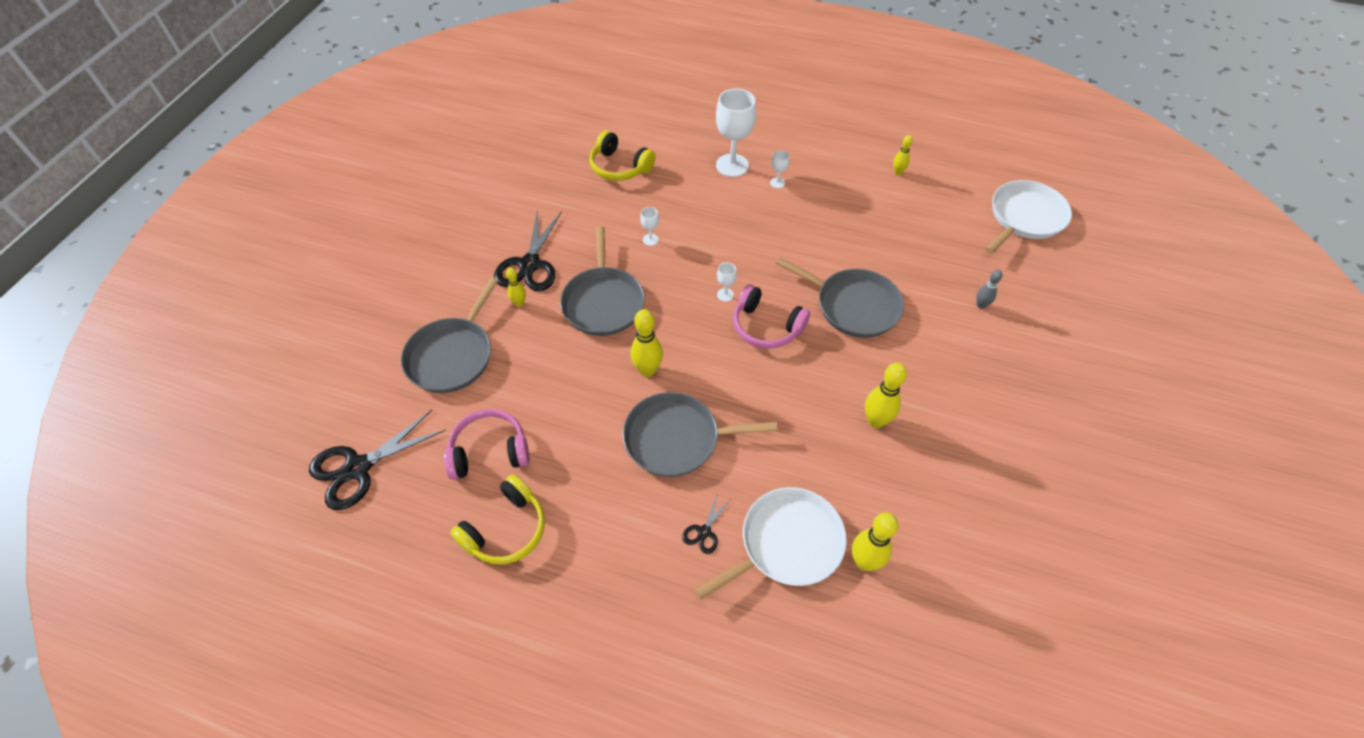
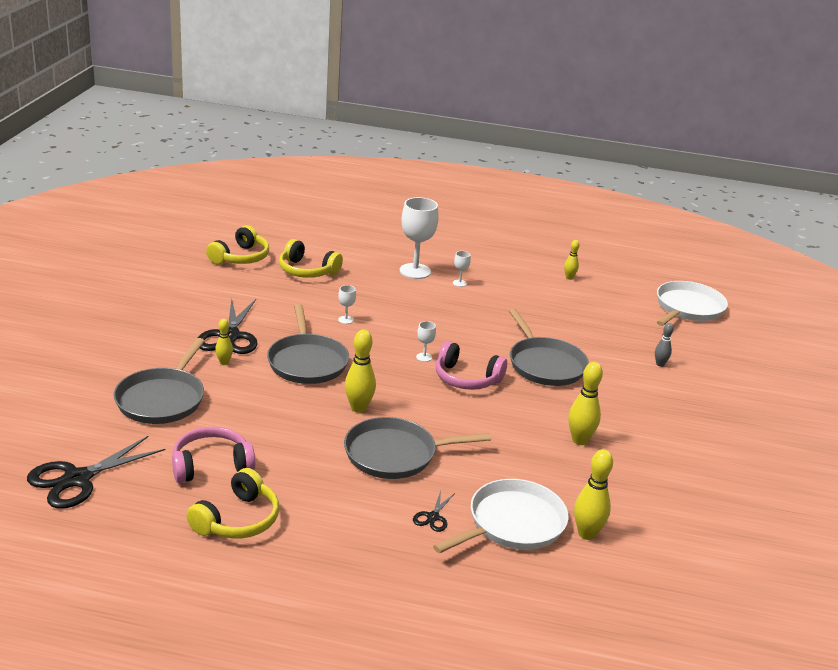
camera: 10 degrees left, 25 degrees down
grey pan [776,257,904,338] -> grey pan turned 45 degrees clockwise [509,309,589,386]
none -> yellow headphones [206,225,269,264]

